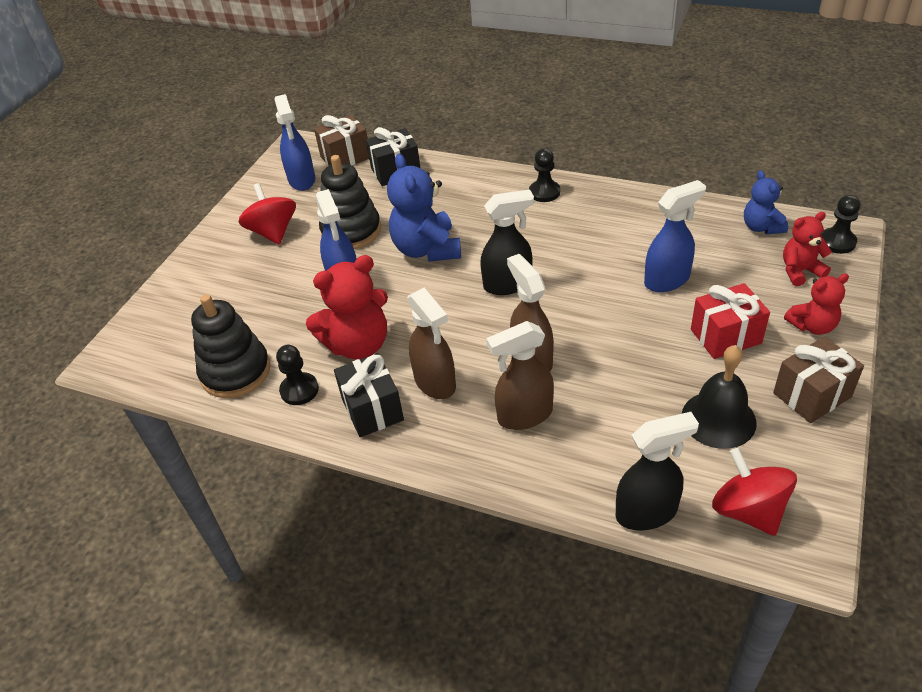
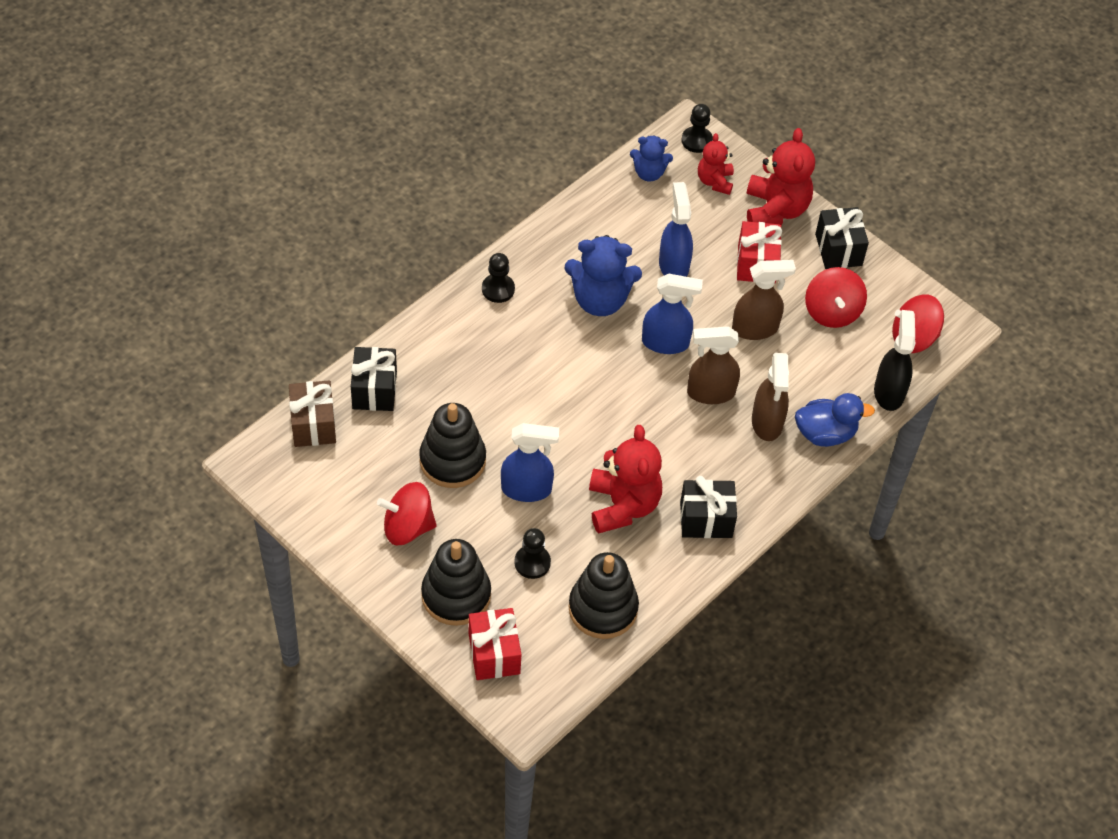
camera: 75 degrees left, 10 degrees up
blue spray bottle [275,94,315,191] -> blue spray bottle moved to [642,274,703,354]
black pawn [276,345,319,405] -> black pawn moved to [514,528,551,579]
blue teddy bear [387,154,461,262] -> blue teddy bear moved to [564,235,642,316]
brown spray bottle [407,288,456,399] -> brown spray bottle moved to [732,260,796,340]
black spray bottle [480,190,534,295] -> none
black bell [682,345,757,449] -> red spinning top [805,267,867,328]
brown gift [773,337,864,423] -> black gift [815,207,869,269]
red teddy bear [784,273,849,335] -> red teddy bear [747,128,815,225], size x1.70
none -> black stacking toy [421,539,491,626]
none -> red gift [469,608,521,680]
none -> blue duck [795,393,875,447]

